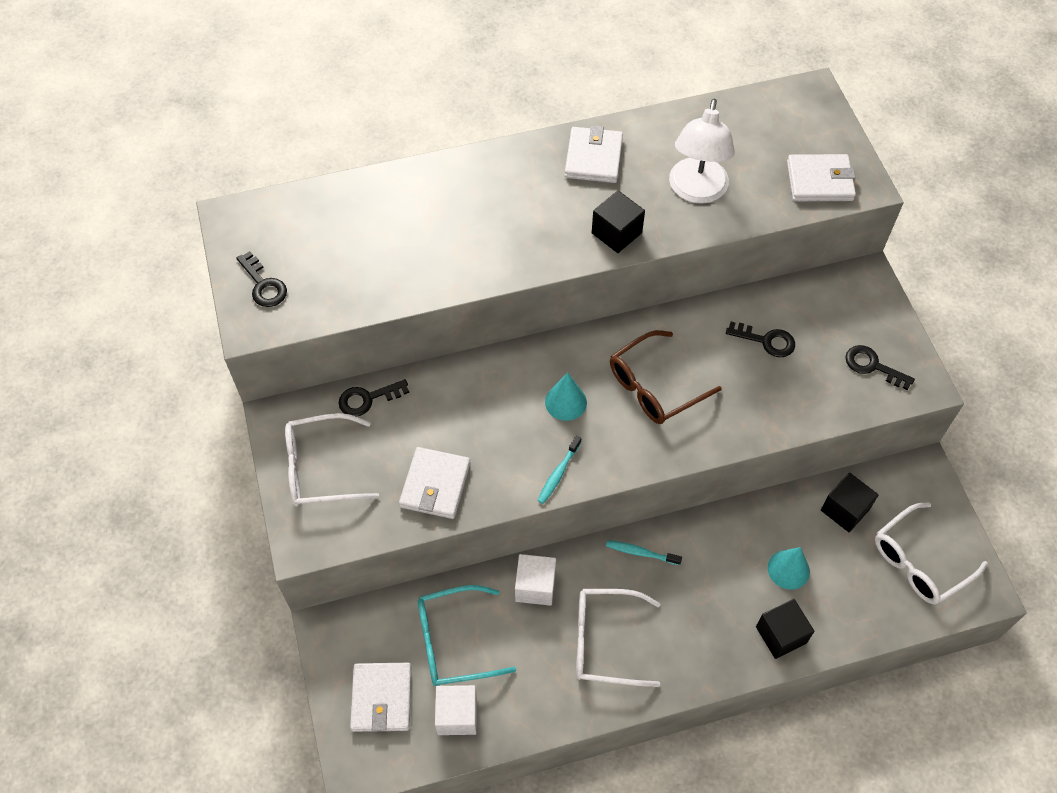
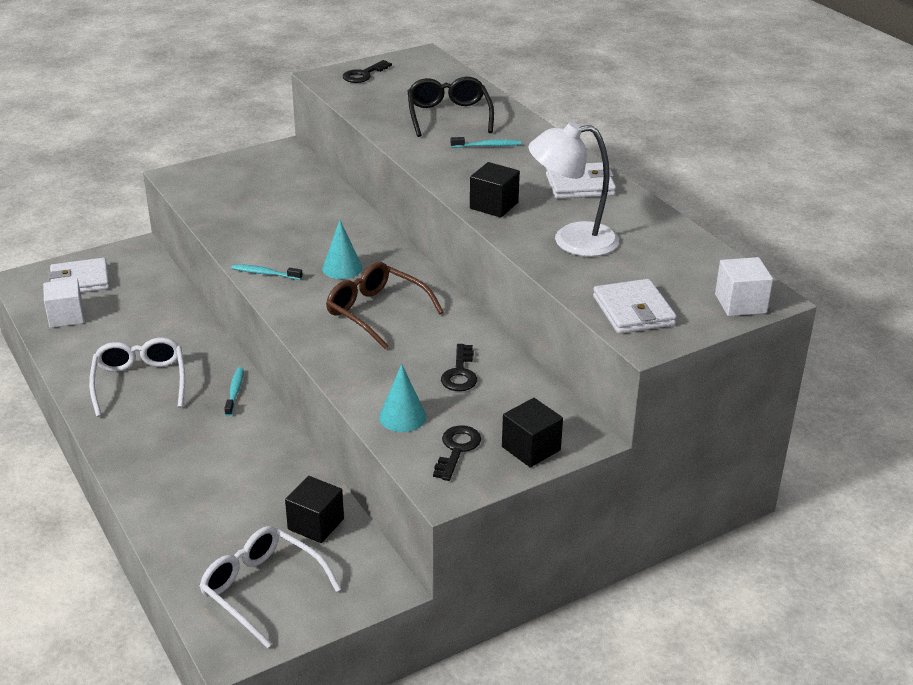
camera: 75 degrees right, 25 degrees down
white glasses [285,413,379,506] -> none
black key [339,379,409,416] -> none
white wallet [399,447,471,519] -> none
turquoise glasses [418,585,516,686] -> none
white cube [515,554,556,606] -> white cube moved to [715,257,773,316]
black cube [756,599,815,659] -> black cube moved to [502,398,563,467]
turquoise cone [768,547,810,590] -> turquoise cone moved to [379,364,426,432]
none -> black glasses [408,76,494,137]
none -> turquoise toothbrush [451,137,521,148]

